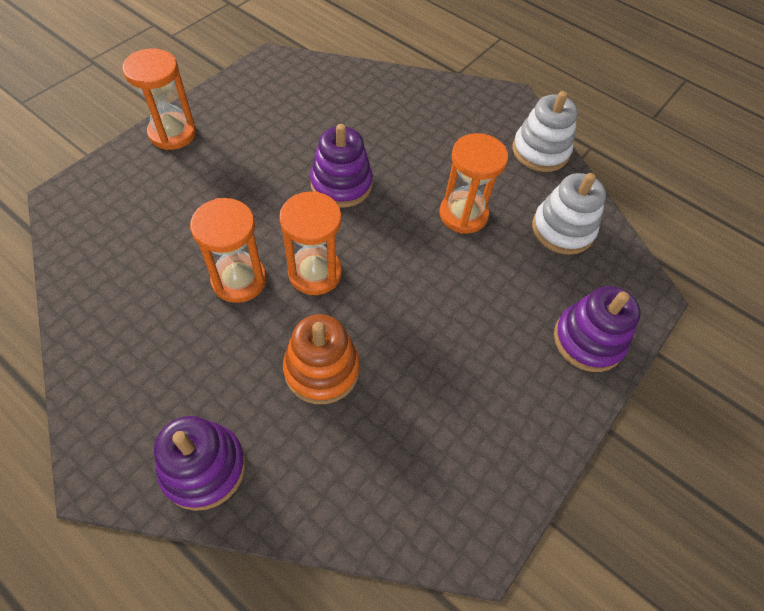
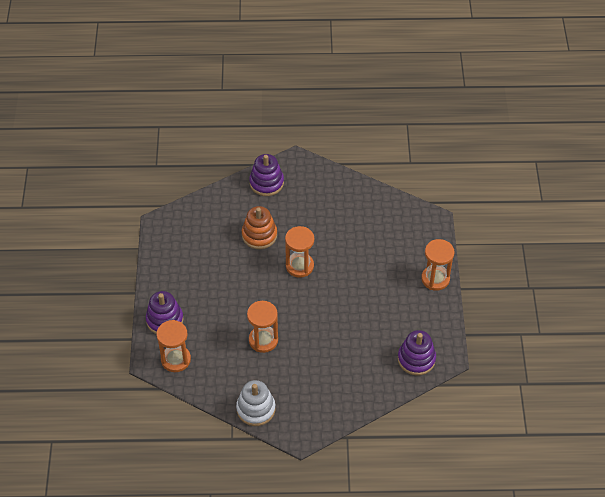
camera: 145 degrees right, 5 degrees down
orange hourglass [190,198,267,303] -> orange hourglass moved to [156,320,191,372]
purple stacking toy [310,124,373,208] -> purple stacking toy moved to [398,330,436,376]
white stacking toy [532,173,606,255] -> none

